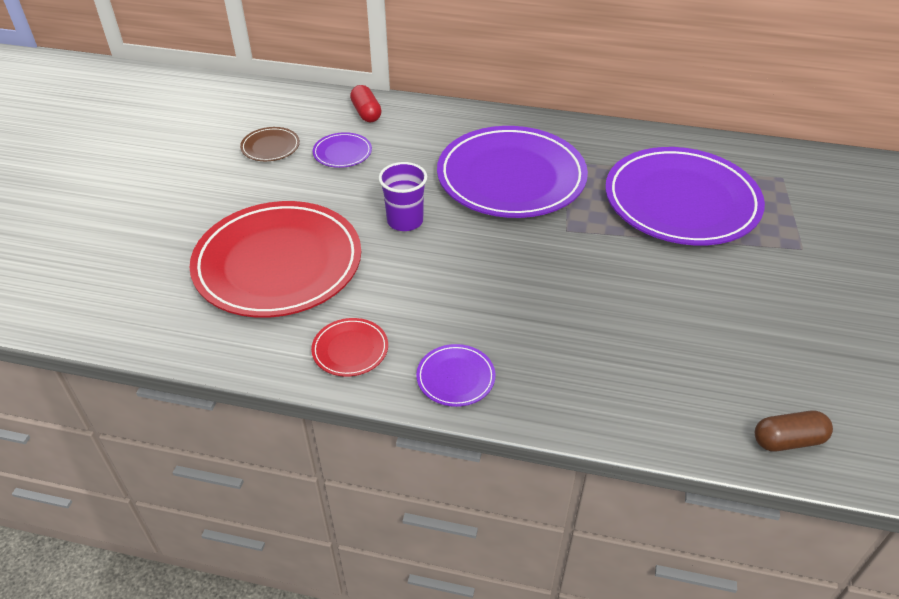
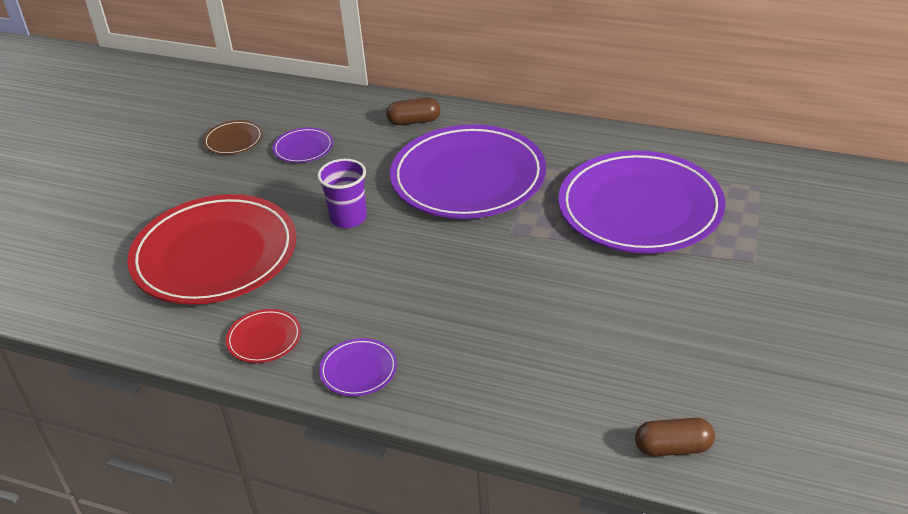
camera: 10 degrees right, 5 degrees down
red capsule [350,85,382,122] -> none
none -> brown capsule [386,98,440,125]

